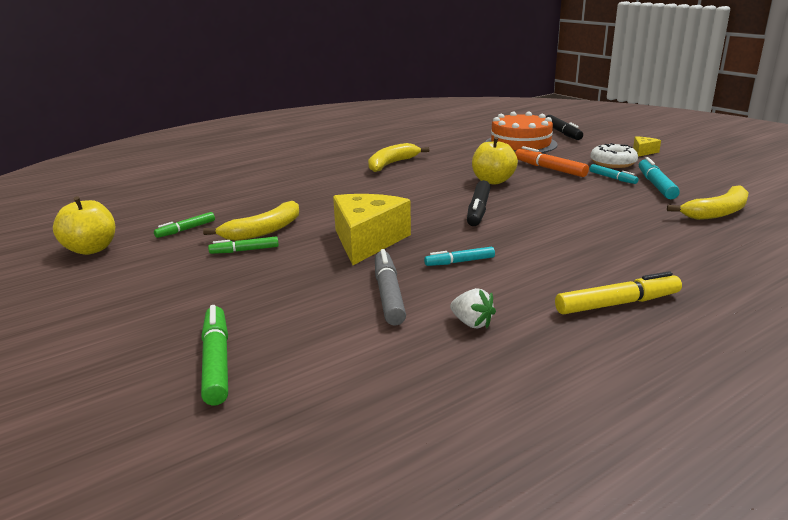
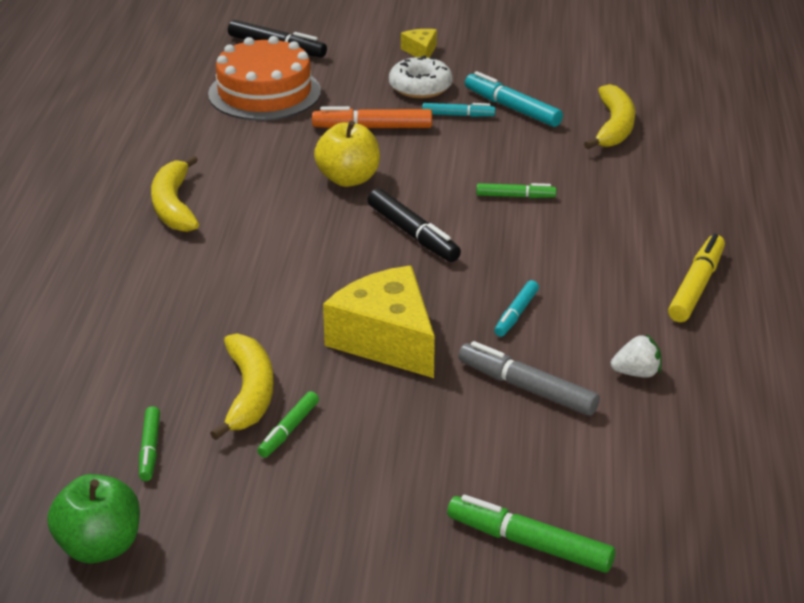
camera: 50 degrees left, 10 degrees up
yellow apple [53,196,115,255] -> green apple [47,474,140,564]
none -> green marker [476,183,556,198]

